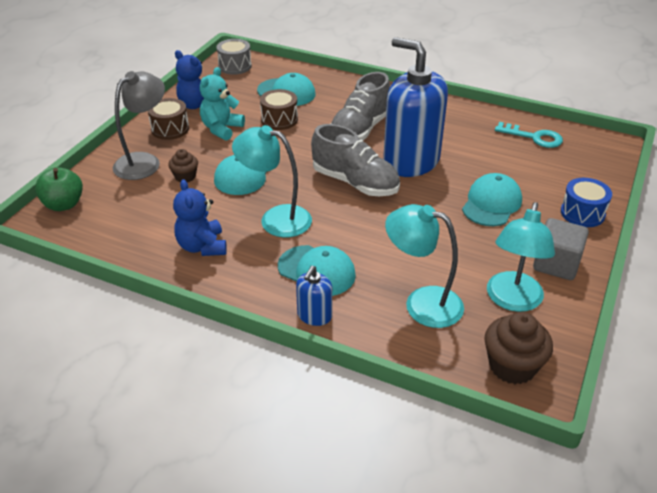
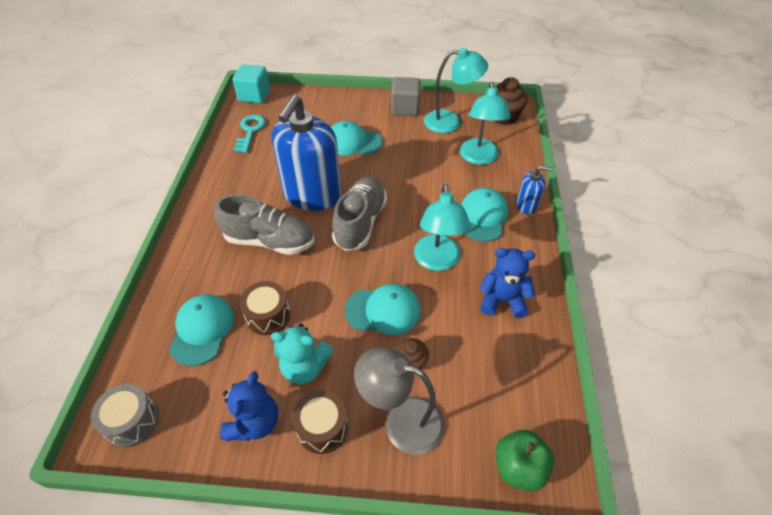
camera: 110 degrees left, 10 degrees up
blue teddy bear [173,179,227,256] -> blue teddy bear turned 135 degrees counterclockwise [479,248,535,318]
blue drum [561,178,612,227] -> none
none -> turquoise cube [233,64,270,104]

